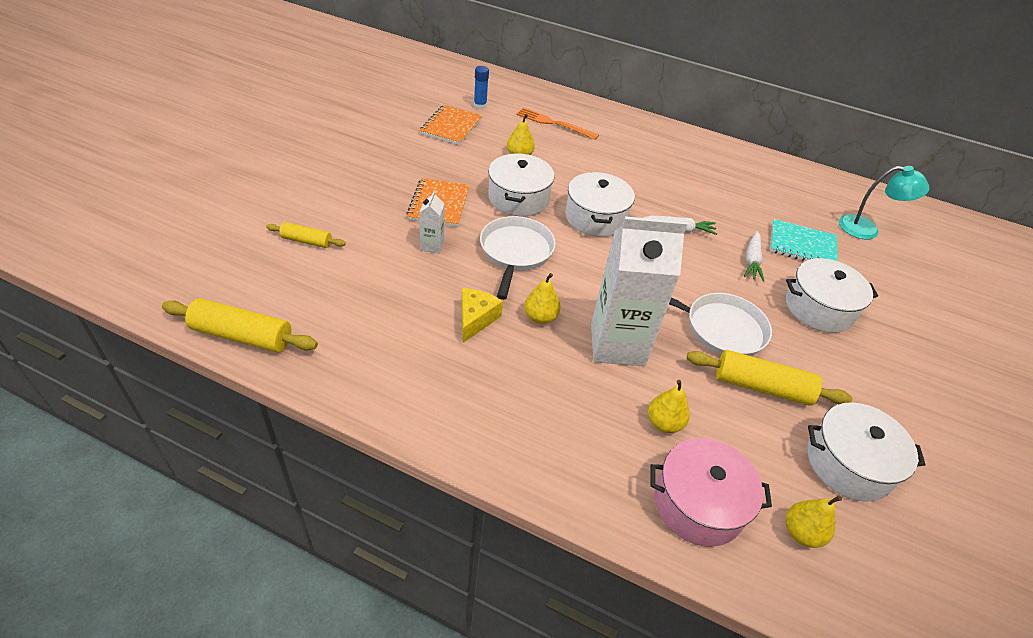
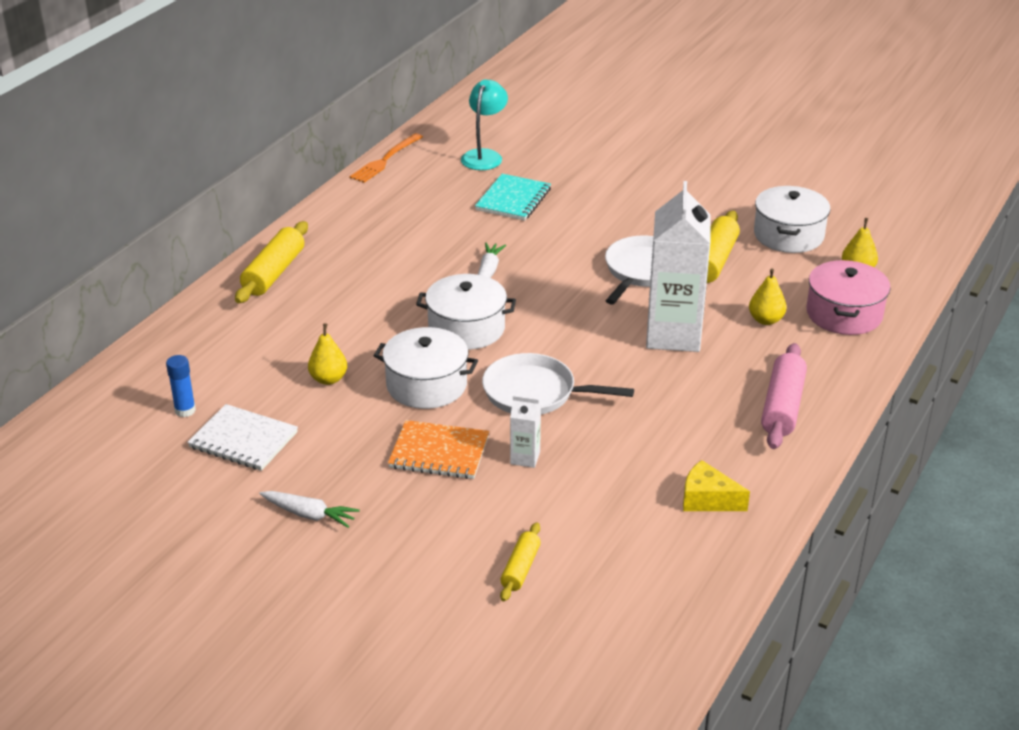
camera: 80 degrees left, 10 degrees down
yellow rolling pin [162,298,318,352] -> yellow rolling pin moved to [235,221,308,303]
orange notebook [420,105,483,145] -> white notebook [187,404,298,471]
yellow cheese [461,288,503,343] -> yellow cheese moved to [683,460,750,511]
orange fork [517,108,599,140] -> orange fork moved to [349,133,423,183]
yellow pear [524,273,561,324] -> none
white carrot [744,231,764,282] -> white carrot moved to [259,491,360,528]
white pot [786,258,878,333] -> none
none -> pink rolling pin [761,343,807,449]

